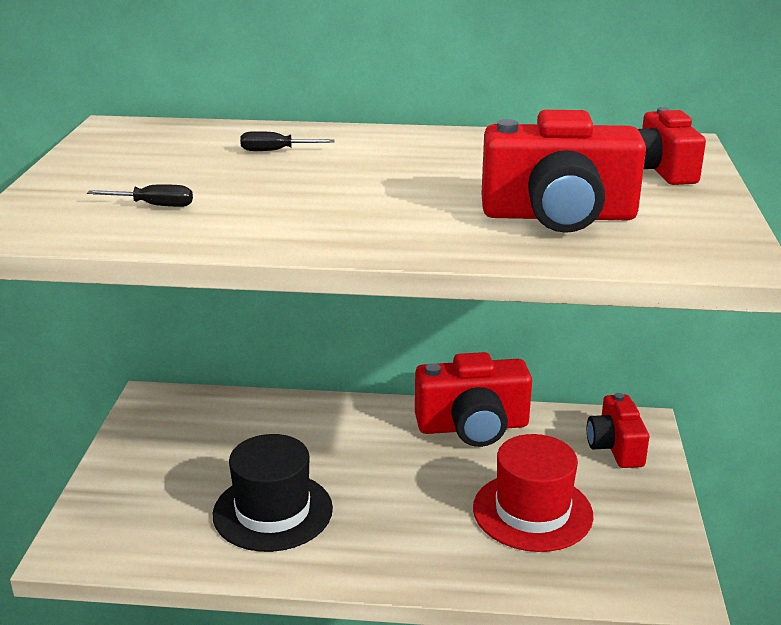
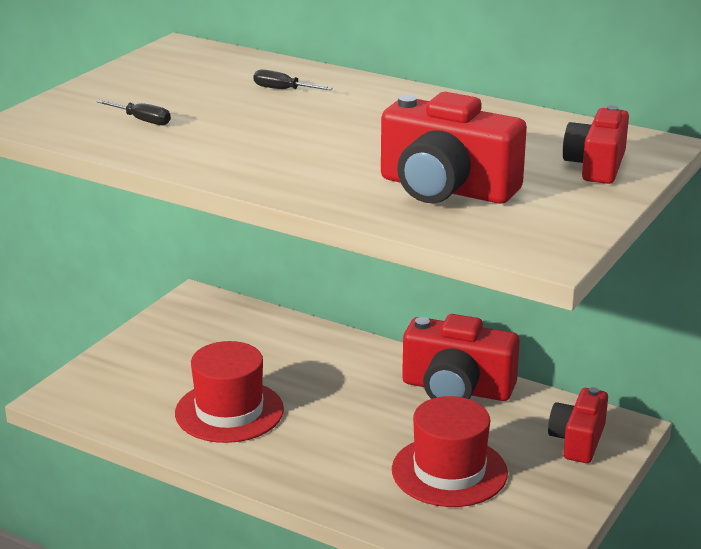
camera: 25 degrees right, 0 degrees up
black hat [213,434,333,552] -> red hat [175,341,284,443]

